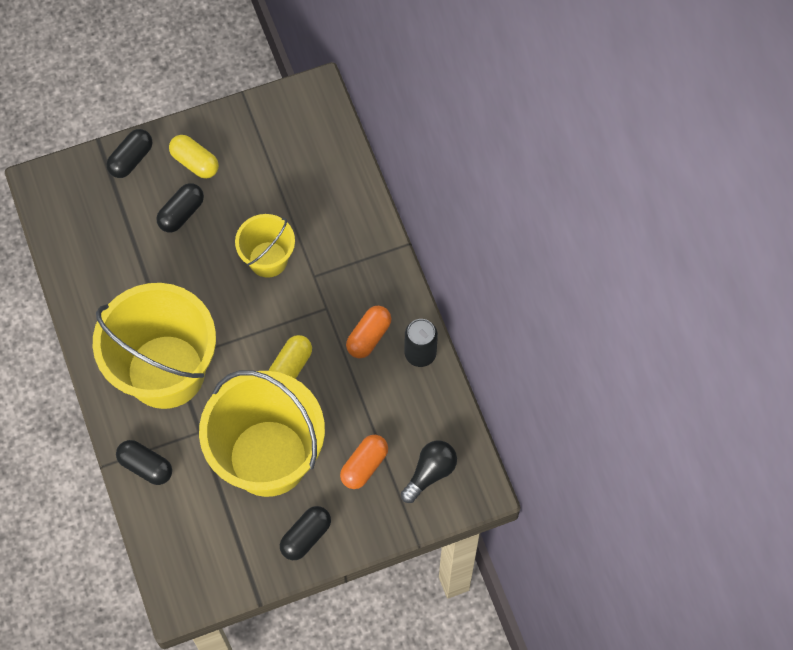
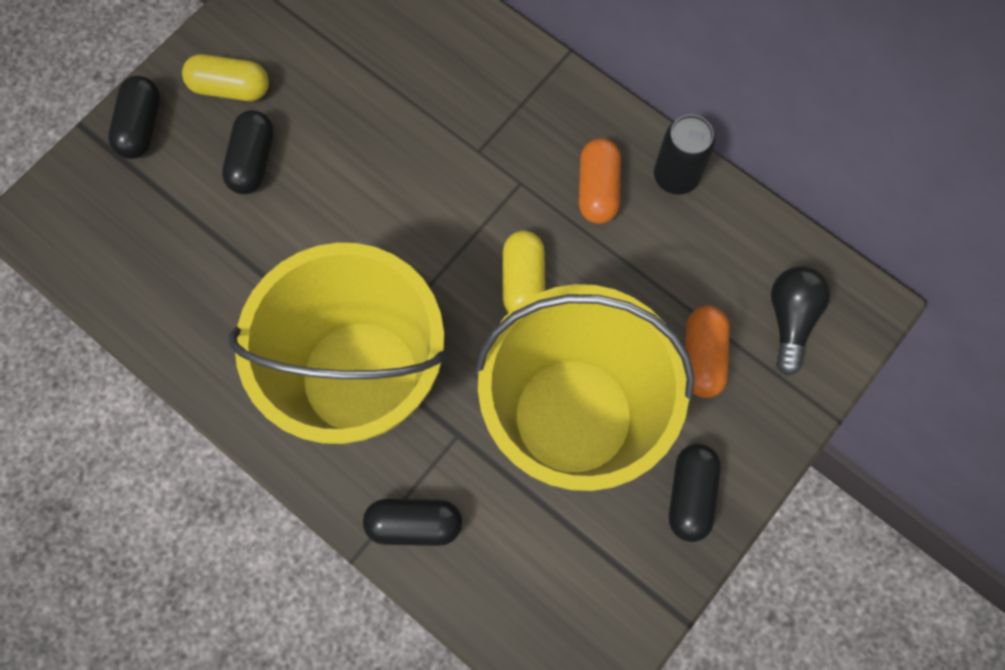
camera: 30 degrees left, 5 degrees up
yellow bucket [235,214,295,278] -> none

